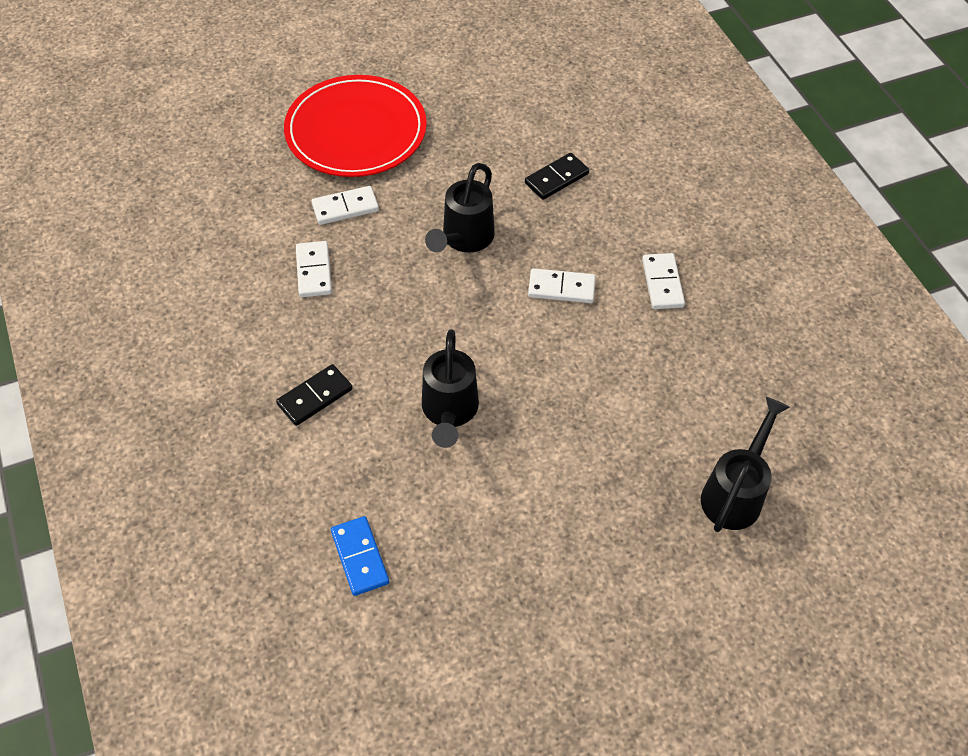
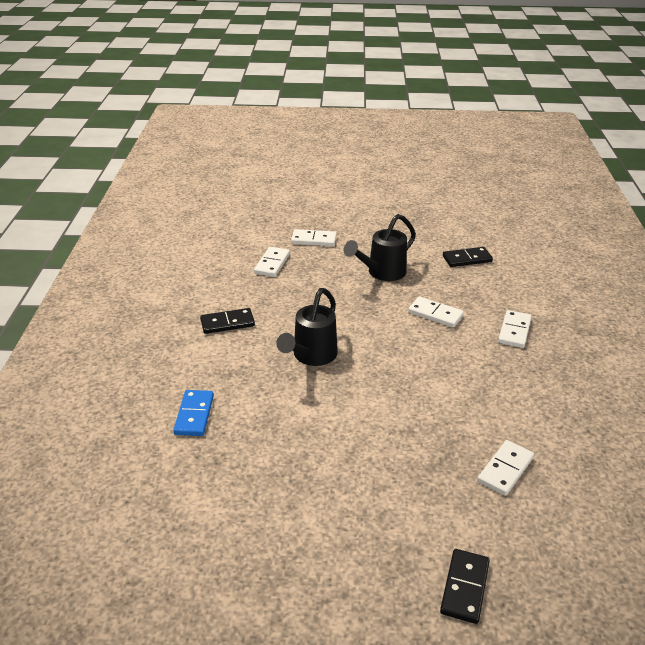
camera: 25 degrees right, 20 degrees down
red plate [284,75,427,177] -> none
black watering can [701,397,790,532] -> white domino [477,440,534,496]
none -> black domino [440,549,490,624]

